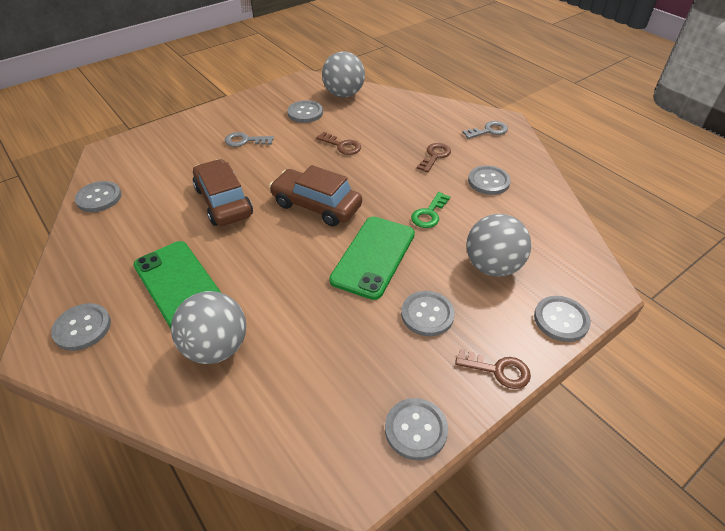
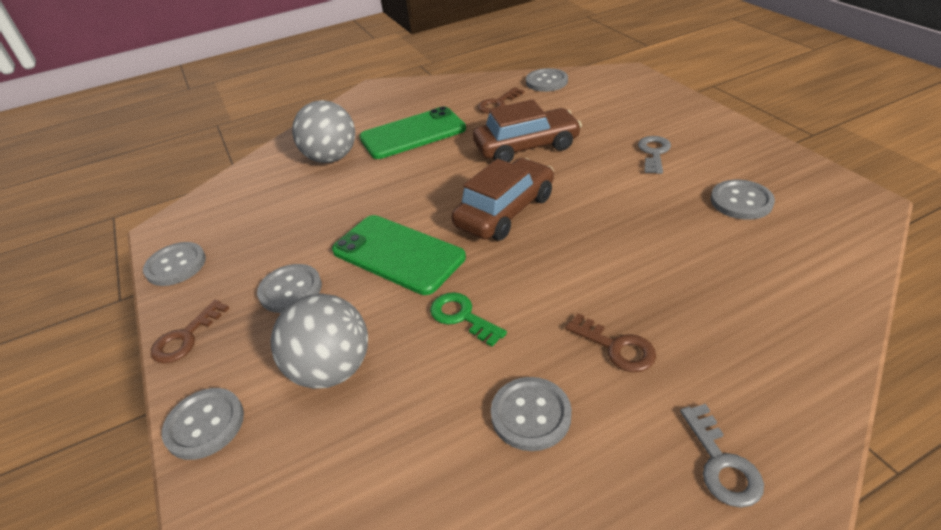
camera: 105 degrees right, 5 degrees down
grey button [51,303,111,351] -> none
brown key [316,132,361,155] -> brown key moved to [478,87,525,114]
grey ball [322,51,365,97] -> none

